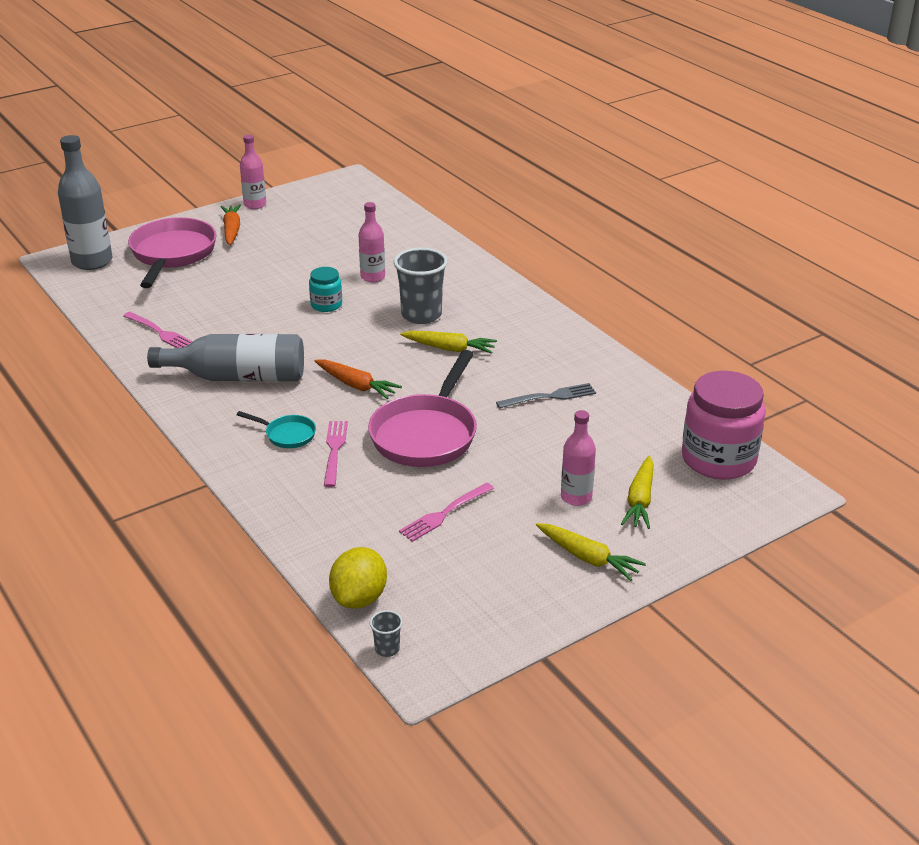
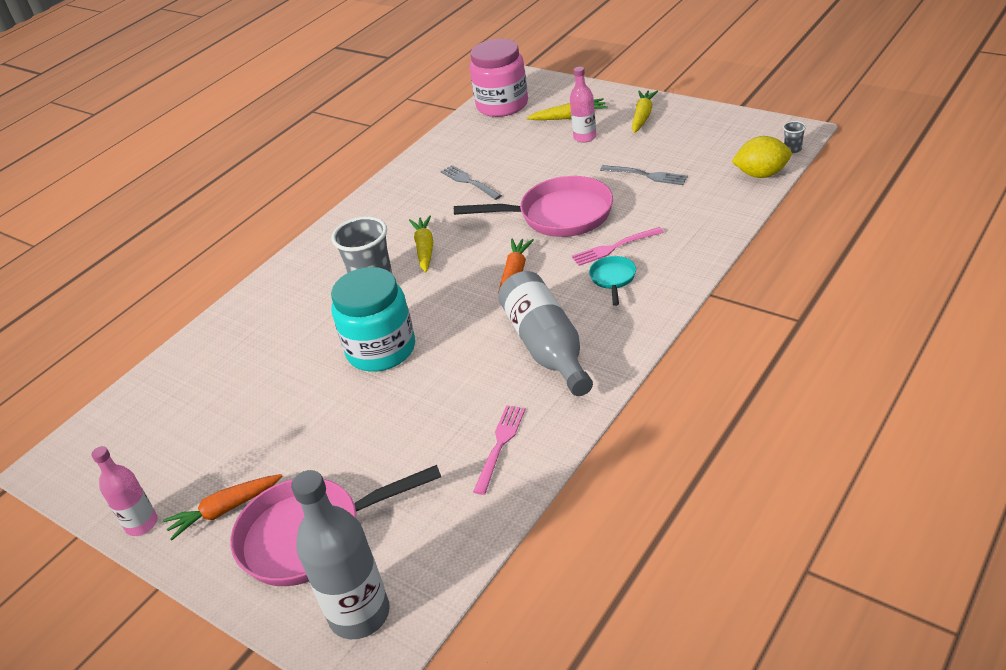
camera: 105 degrees left, 5 degrees up
turquoise jar [309,267,342,312] -> turquoise jar [331,267,415,372], size x1.99
pink bottle [359,202,385,282] -> none
pink fork [399,483,494,542] -> grey fork [600,165,688,185]

